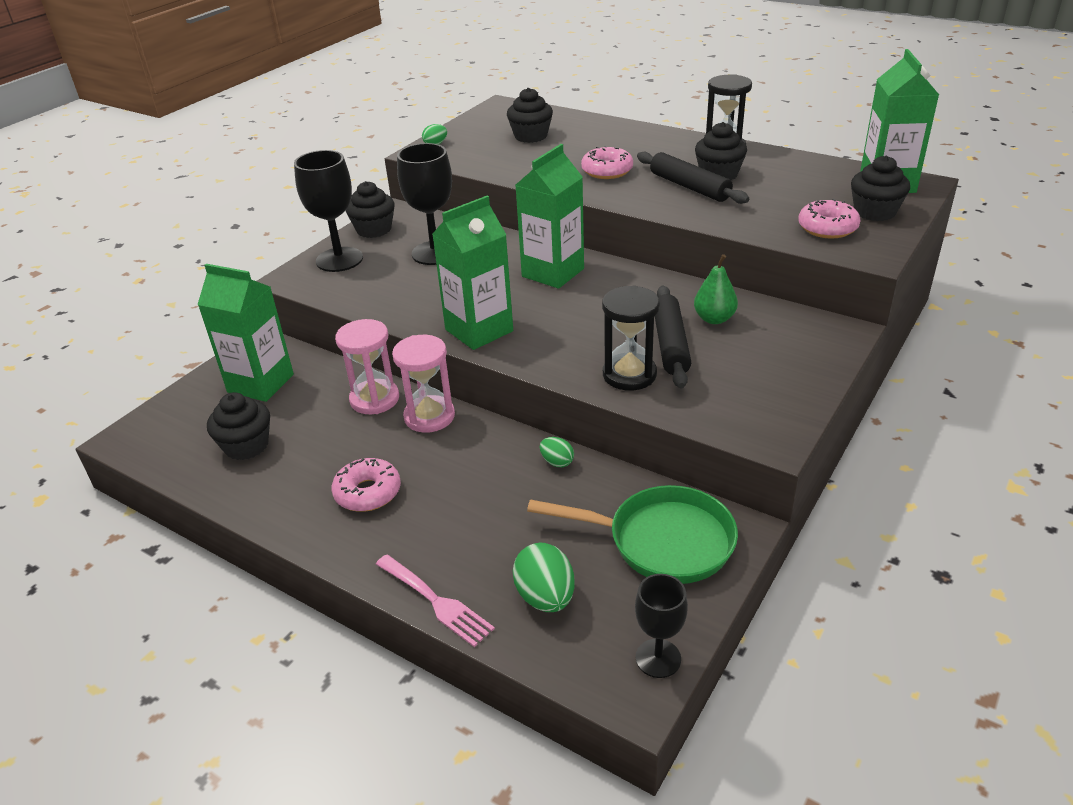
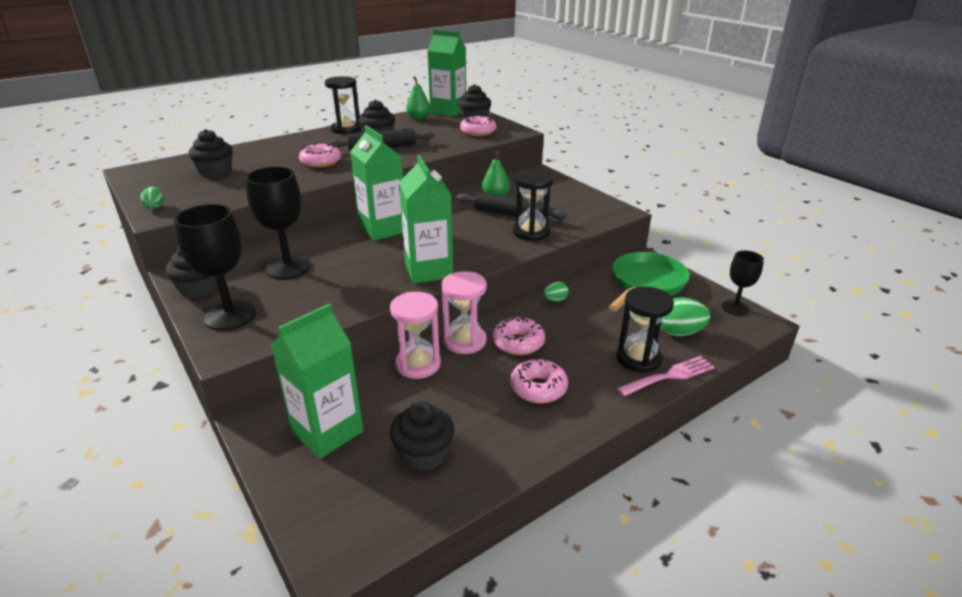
camera: 70 degrees left, 5 degrees down
none -> green pear [406,76,430,120]
none -> pink donut [493,317,545,355]
none -> black hourglass [616,286,674,373]

